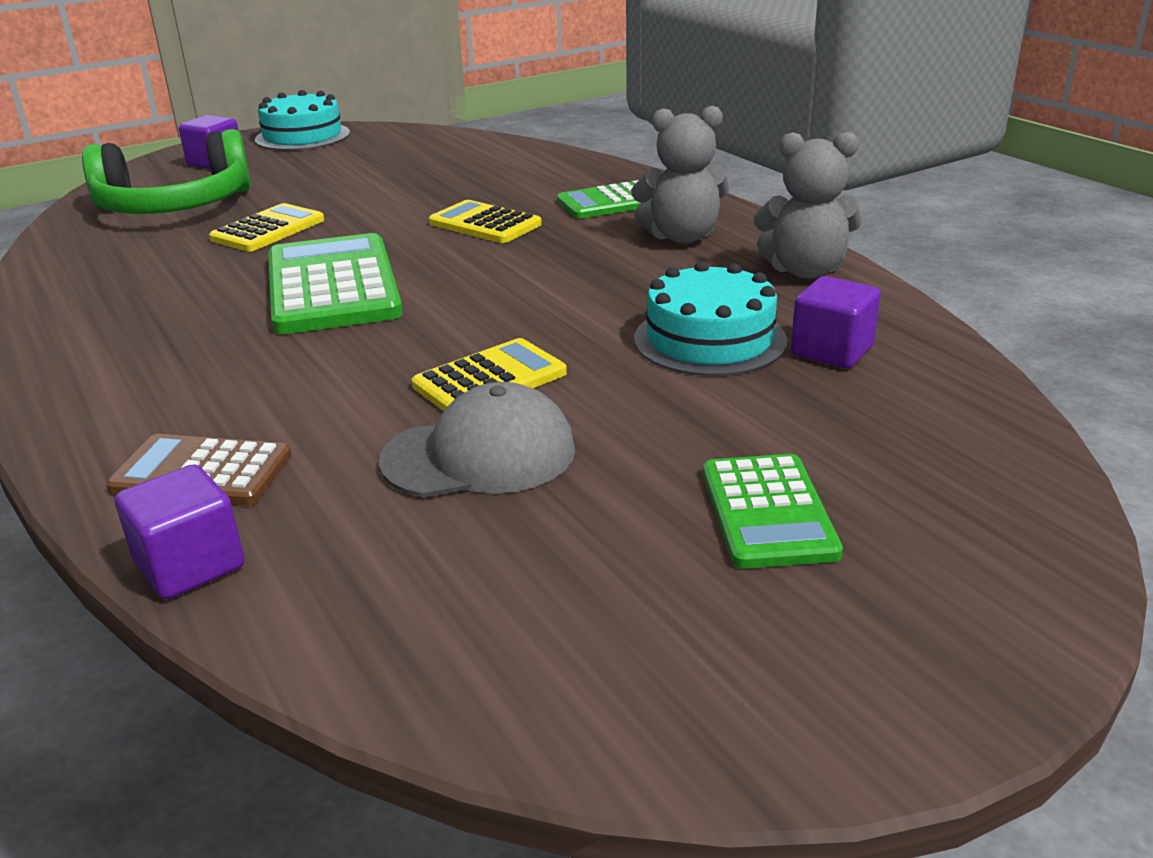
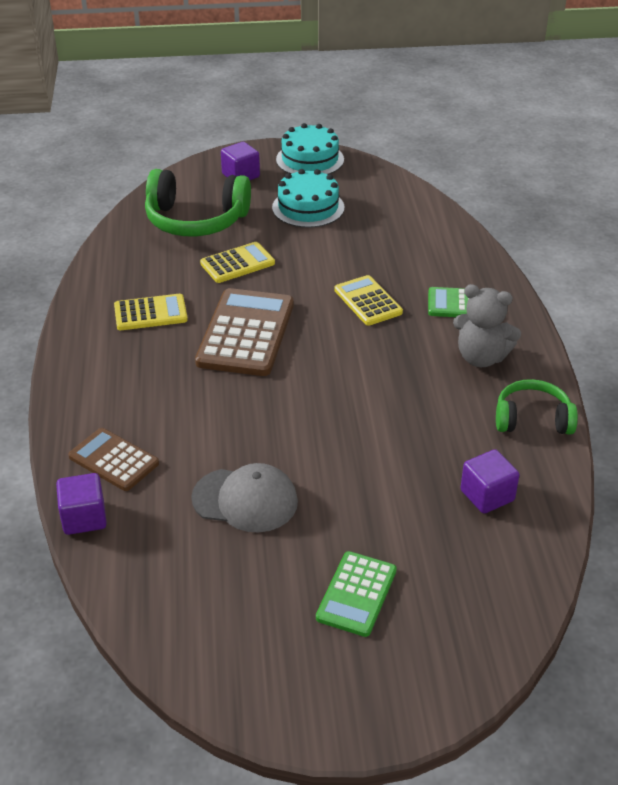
camera: 25 degrees right, 10 degrees up
green calculator [268,233,403,334] -> brown calculator [195,288,294,376]
yellow calculator [412,338,567,411] -> yellow calculator moved to [114,294,188,330]
turquoise cake [634,261,787,376] -> turquoise cake moved to [272,169,345,228]
grey teddy bear [754,132,862,279] -> green headphones [496,379,578,435]

